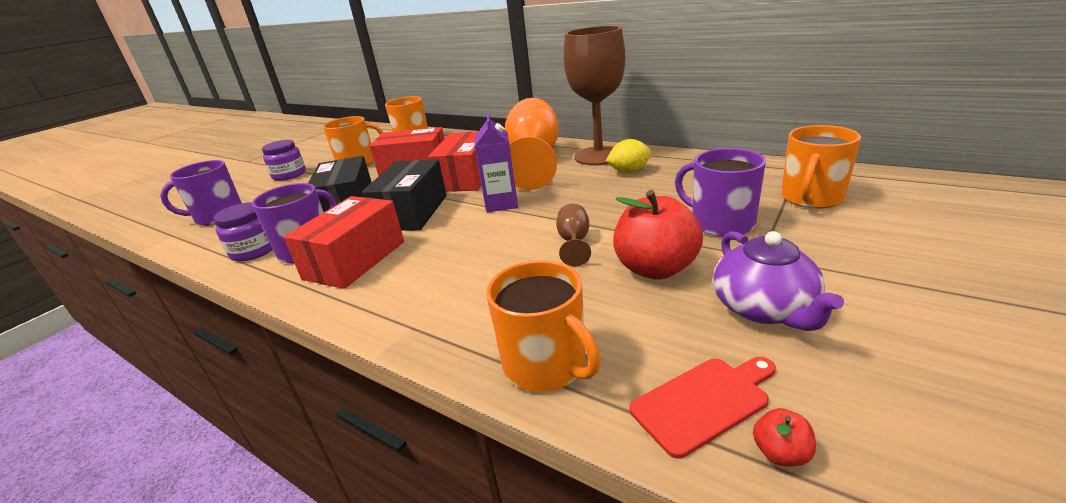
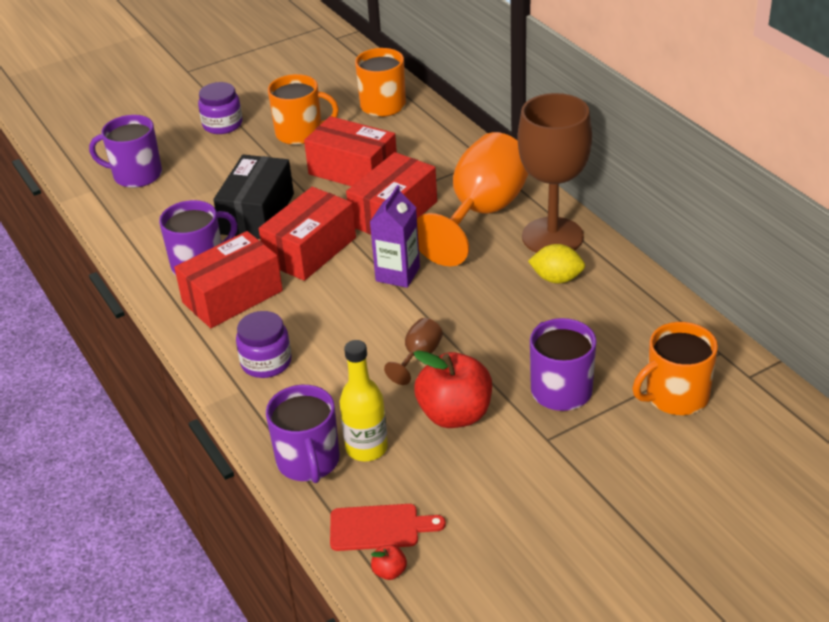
camera: 25 degrees right, 10 degrees up
purple jar [213,202,273,261] -> purple jar moved to [236,311,292,378]
black box [362,159,447,231] -> red box [259,187,356,281]
orange mug [486,260,601,392] -> purple mug [266,385,340,483]
purple teapot [713,231,844,331] -> none
none -> yellow bottle [340,340,388,461]

